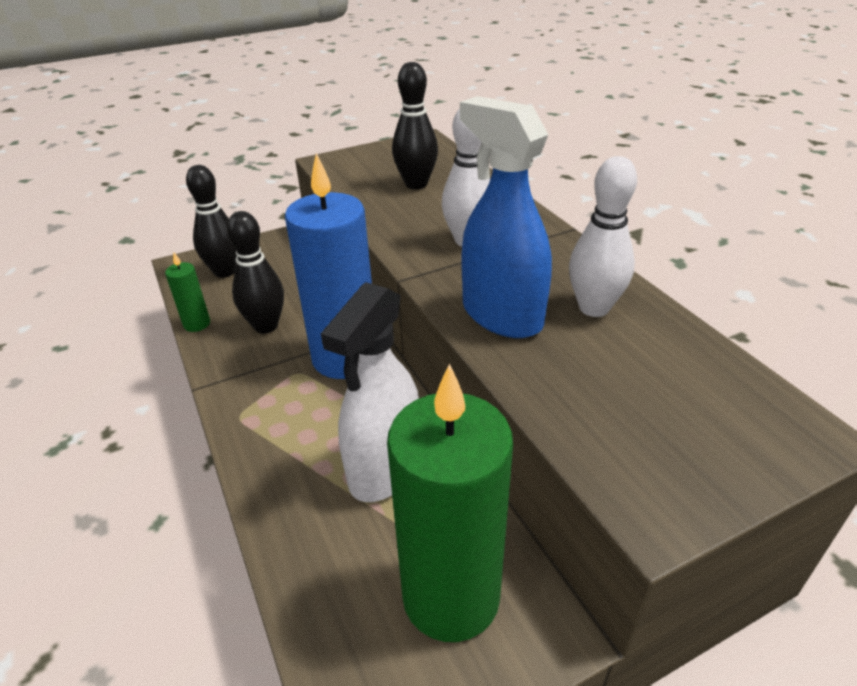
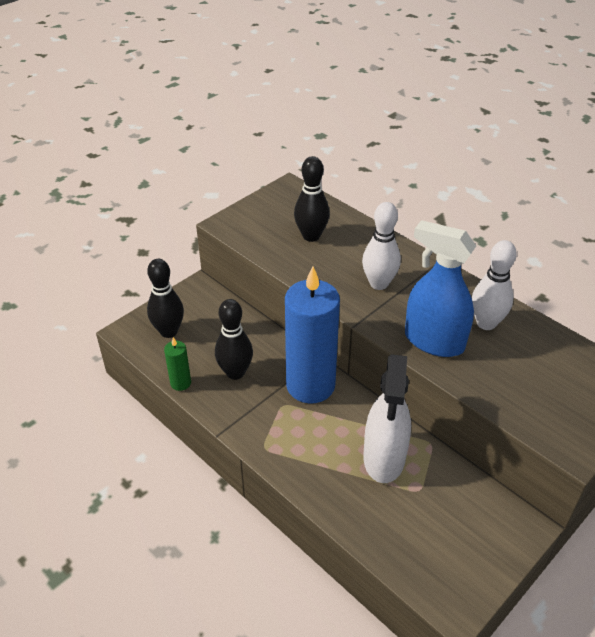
camera: 20 degrees left, 5 degrees up
green candle [387,364,513,642] -> none

